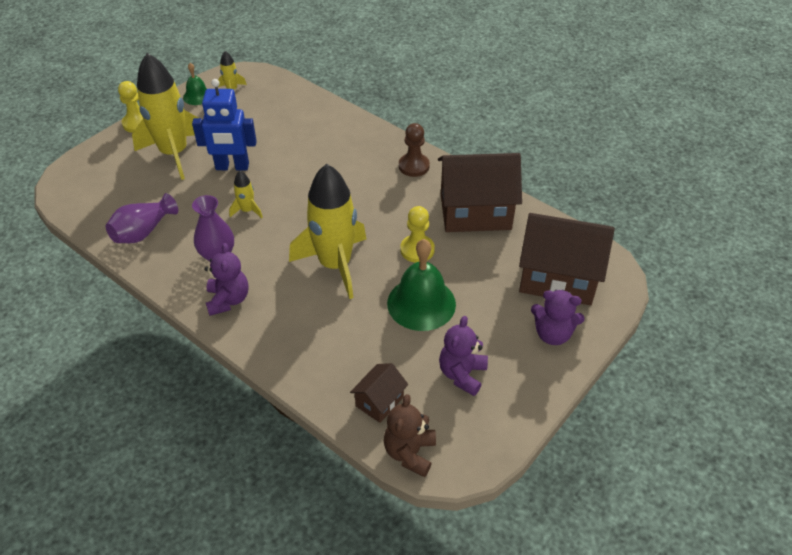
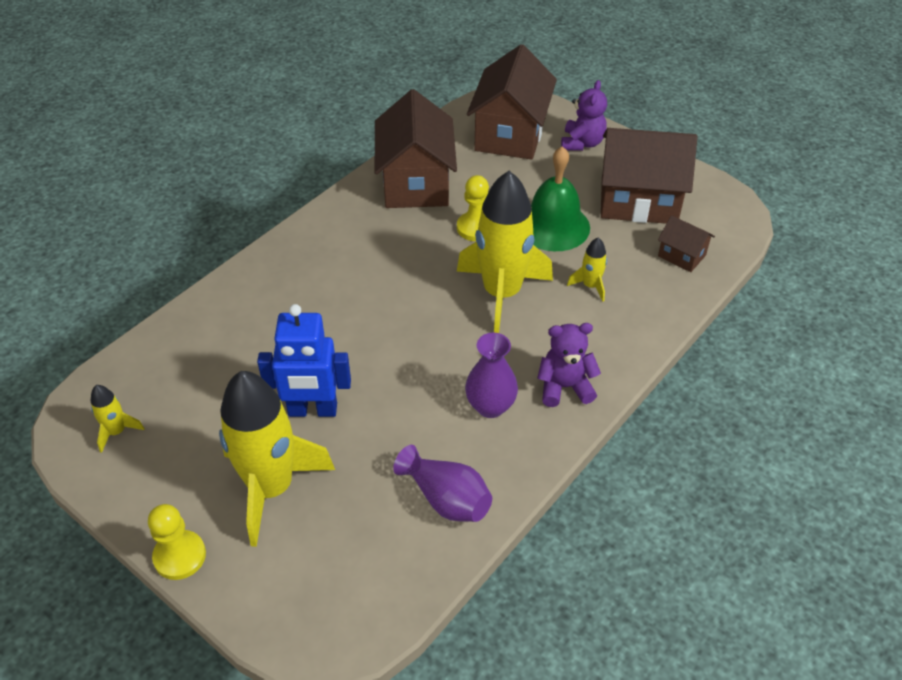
camera: 90 degrees left, 0 degrees up
green bell [183,63,207,105] -> none
blue robot [192,79,257,170] -> blue robot turned 90 degrees clockwise [257,304,351,417]
yellow rocket [229,171,263,218] -> yellow rocket moved to [567,237,607,302]
brown teddy bear [384,394,436,477] -> none
brown pawn [399,123,430,177] -> none
purple teddy bear [439,316,488,396] -> brown house [601,128,698,224]

